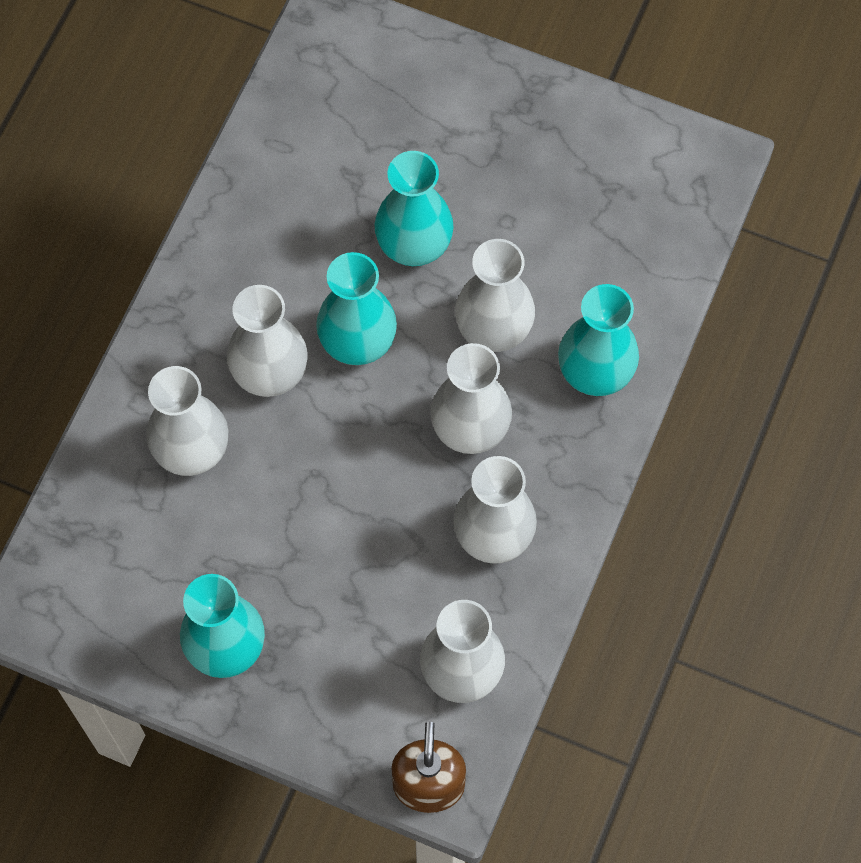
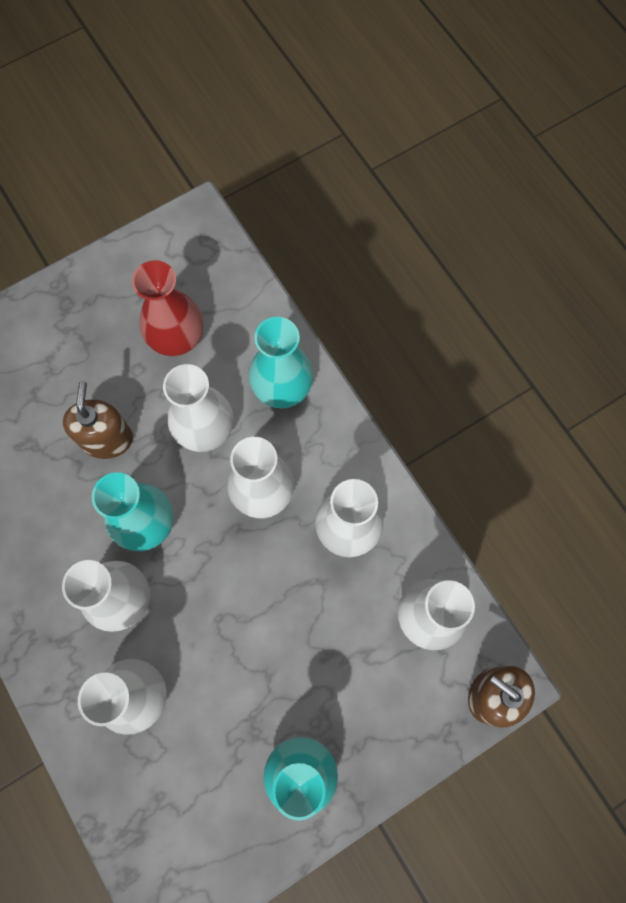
camera: 55 degrees left, 5 degrees up
turquoise vase [374,151,454,266] -> brown soap dispenser [63,381,133,459]
none -> red vase [132,260,204,356]

